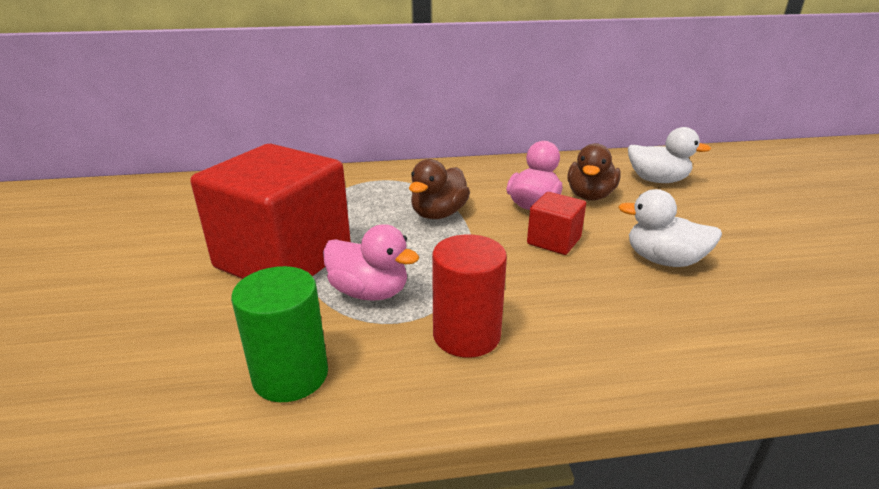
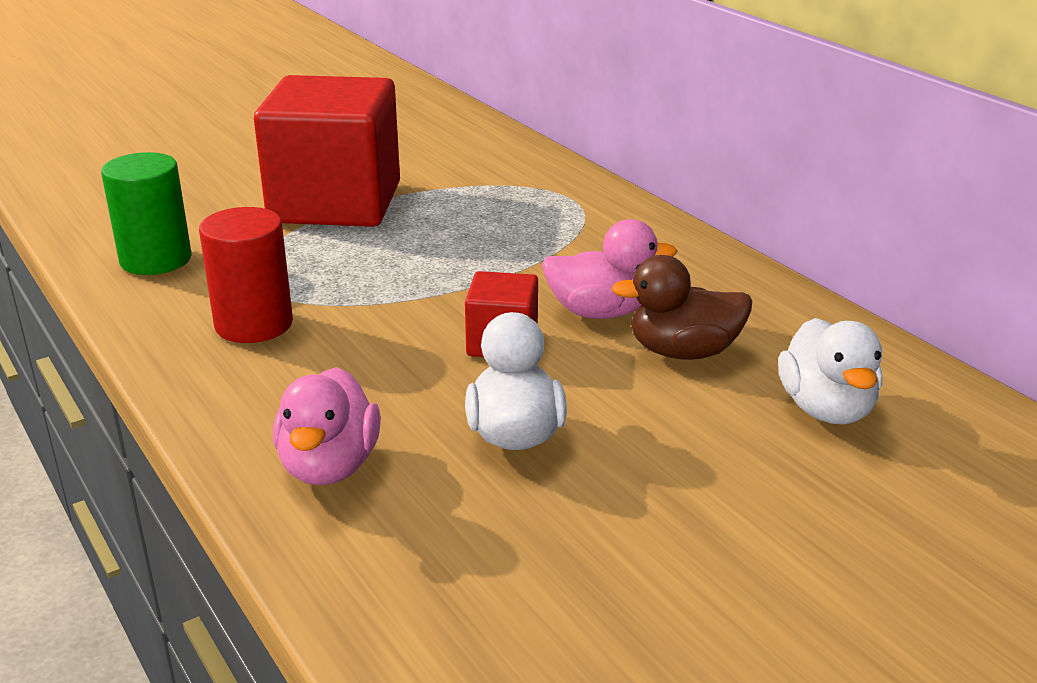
camera: 65 degrees right, 0 degrees up
pink duck [323,224,419,301] -> pink duck moved to [273,367,381,485]
brown duck [409,159,470,219] -> none

